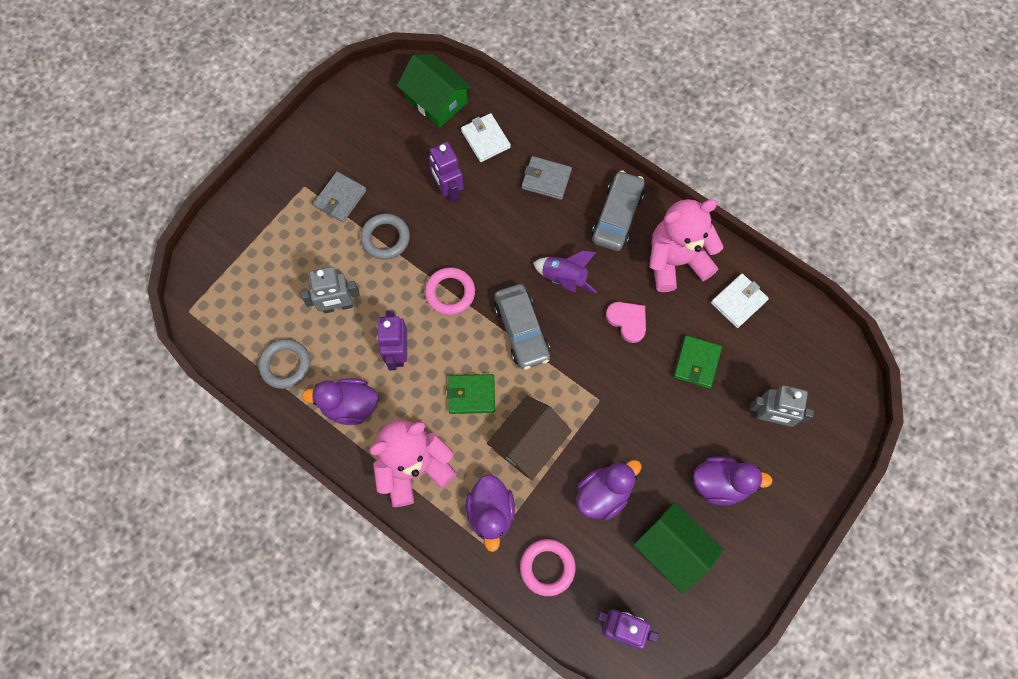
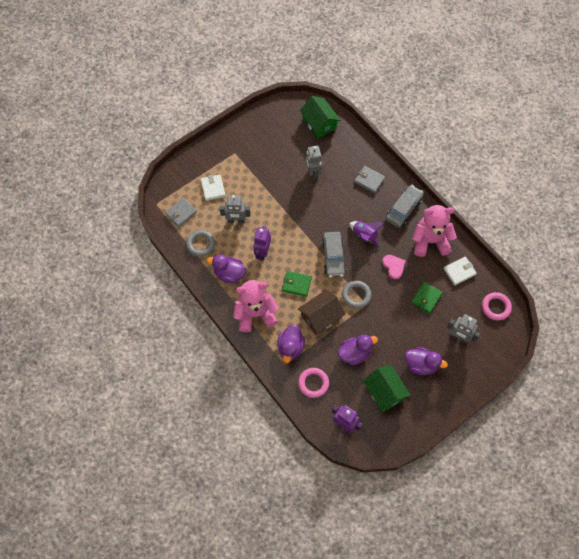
camera: 15 degrees right, 5 degrees down
grey wallet [313,172,367,223] -> grey wallet moved to [165,198,197,227]
grey ring [360,213,410,260] -> grey ring moved to [342,281,372,309]
pink ring [425,267,475,315] -> pink ring moved to [482,292,512,320]
purple robot [428,142,464,203] -> grey robot [306,146,322,181]
white wallet [461,113,511,162] -> white wallet moved to [201,174,226,201]

